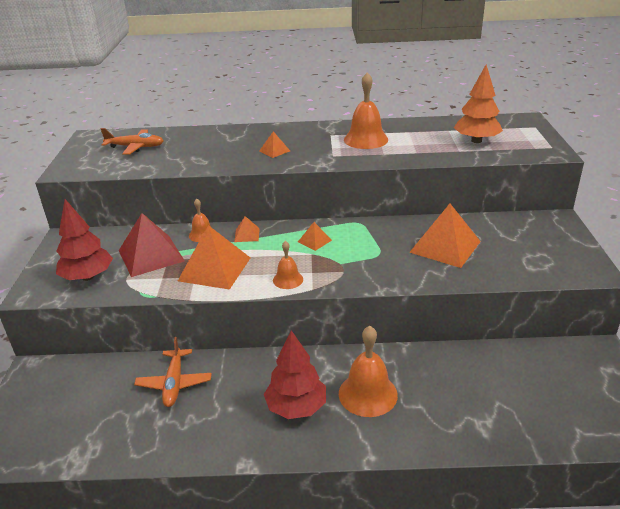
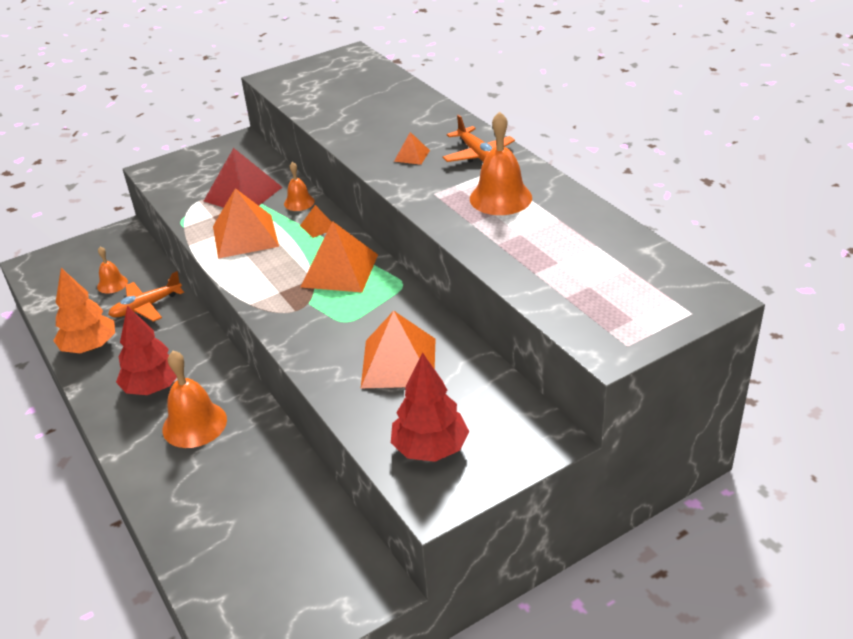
camera: 60 degrees right, 5 degrees up
red tree [56,199,113,281] -> red tree moved to [391,352,469,462]
orange plane [101,128,164,155] -> orange plane moved to [443,115,515,162]
orange bell [273,241,303,289] -> orange bell moved to [97,246,128,294]
orange pyramid [298,222,332,251] -> orange pyramid [300,221,378,292], size x2.13
orange tree [454,65,503,143] -> orange tree moved to [53,268,115,353]

